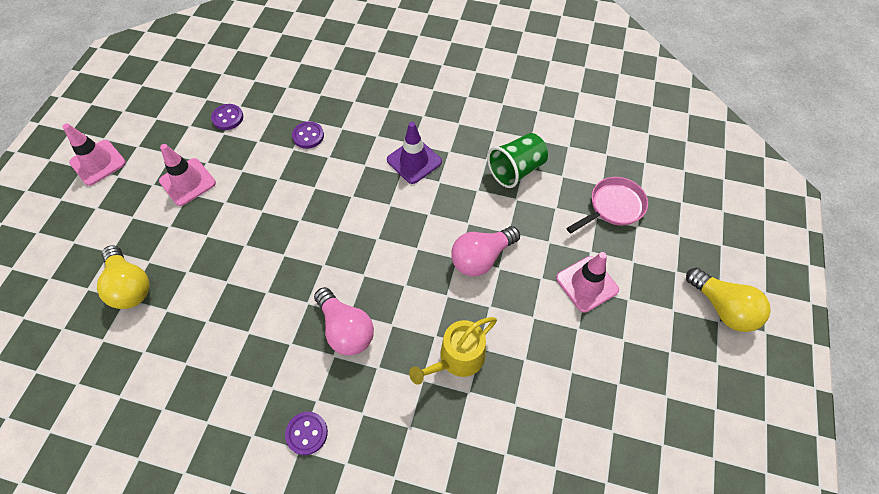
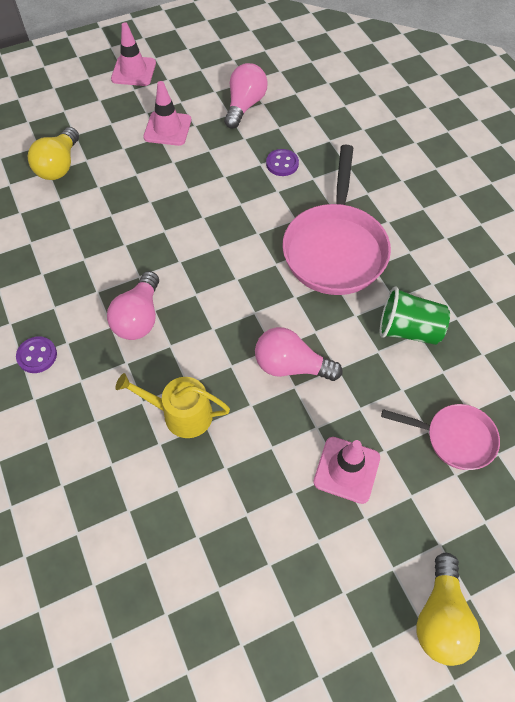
camera: 50 degrees right, 0 degrees up
purple button [211,104,243,130] -> pink light bulb [224,63,268,129]
purple traffic cone [387,122,442,184] -> pink pan [283,145,391,295]

